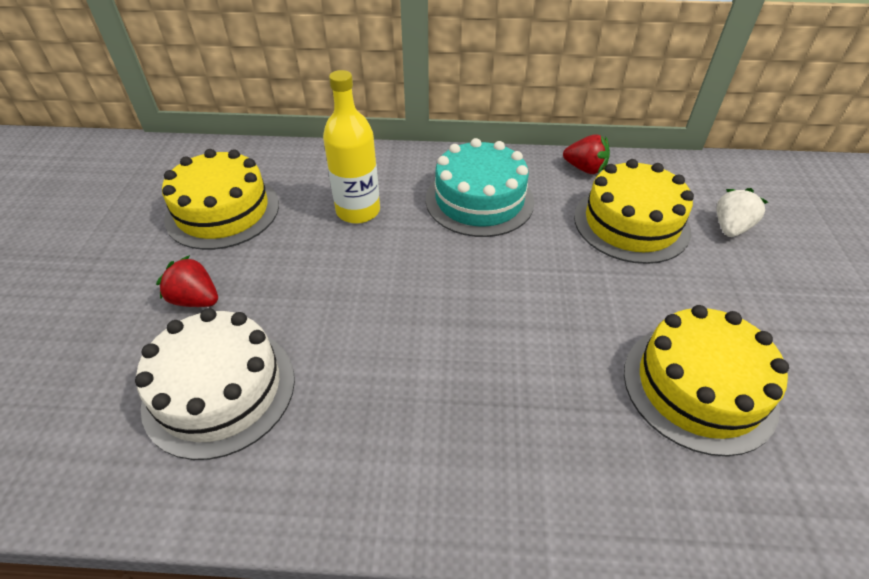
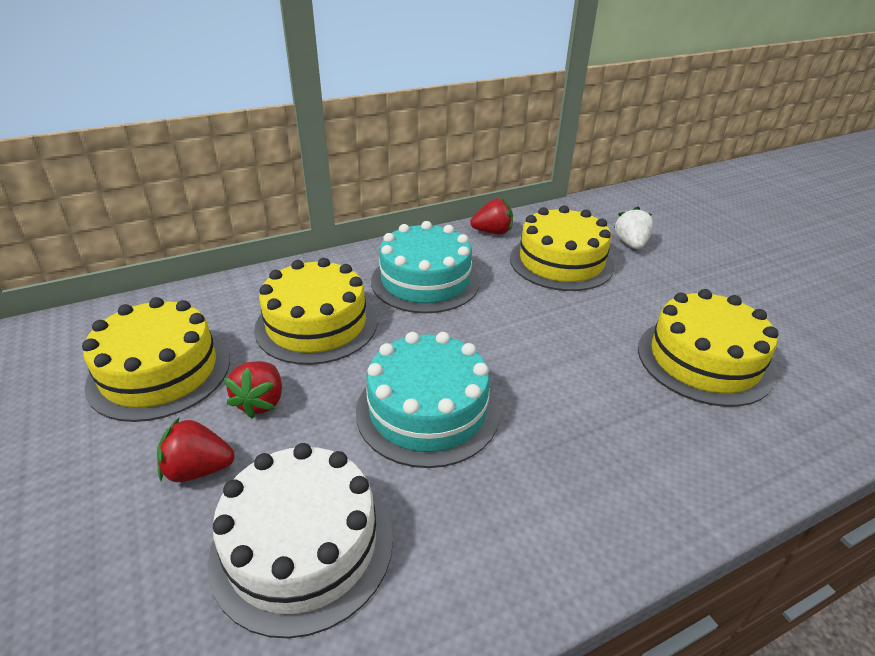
camera: 30 degrees left, 10 degrees down
yellow bottle [323,70,380,224] -> yellow cake [254,258,378,365]
none -> red strawberry [224,361,282,419]
none -> turquoise cake [356,332,500,468]

